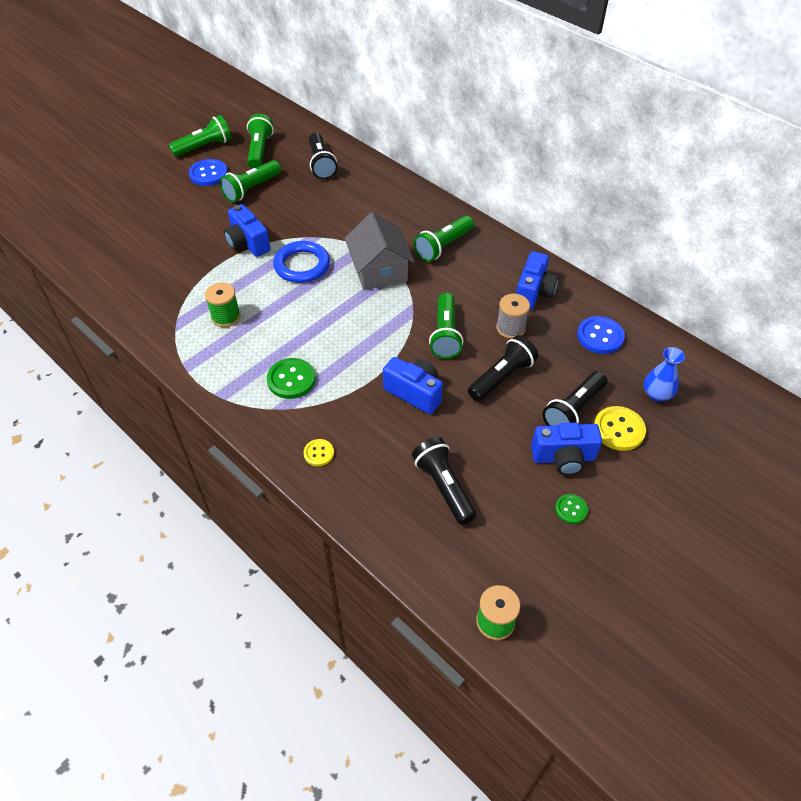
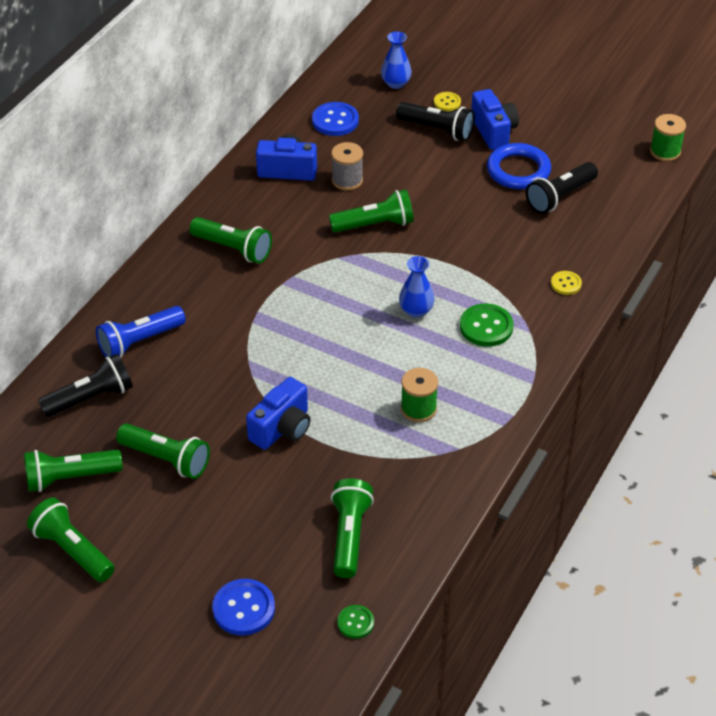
camera: 105 degrees left, 5 degrees down
blue button [189,159,228,186] -> blue button moved to [212,579,275,635]
blue ring [273,241,330,283] -> blue ring moved to [487,143,551,189]
grey house [345,212,415,290] -> none
blue camera [383,357,443,414] -> none
black flashlight [468,335,538,402] -> none
green button [555,494,588,524] -> green button moved to [337,605,374,639]
yellow button [594,406,646,451] -> yellow button [434,92,461,111], size x0.59
none -> blue flashlight [96,306,186,358]
none -> green flashlight [331,478,374,578]
none -> blue vase [399,256,435,318]

